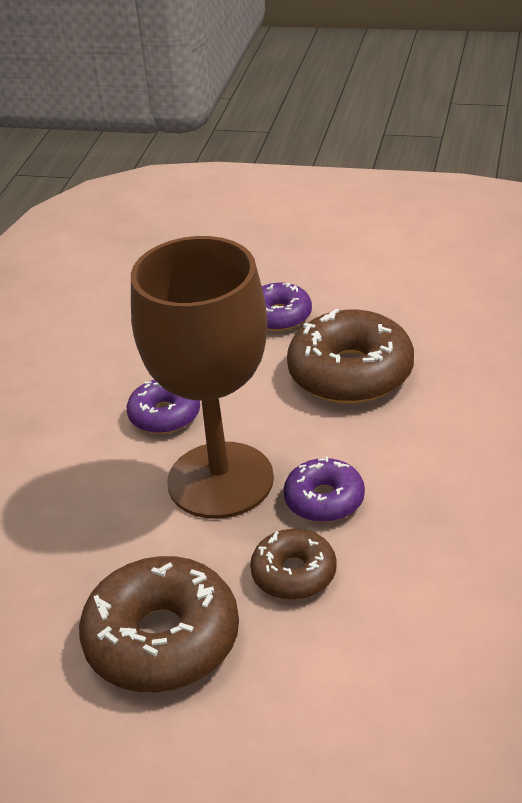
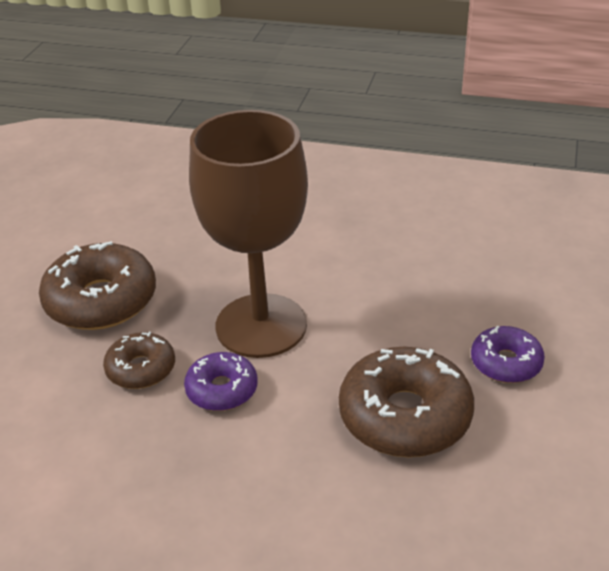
camera: 90 degrees right, 0 degrees up
purple donut [127,379,200,434] -> none

